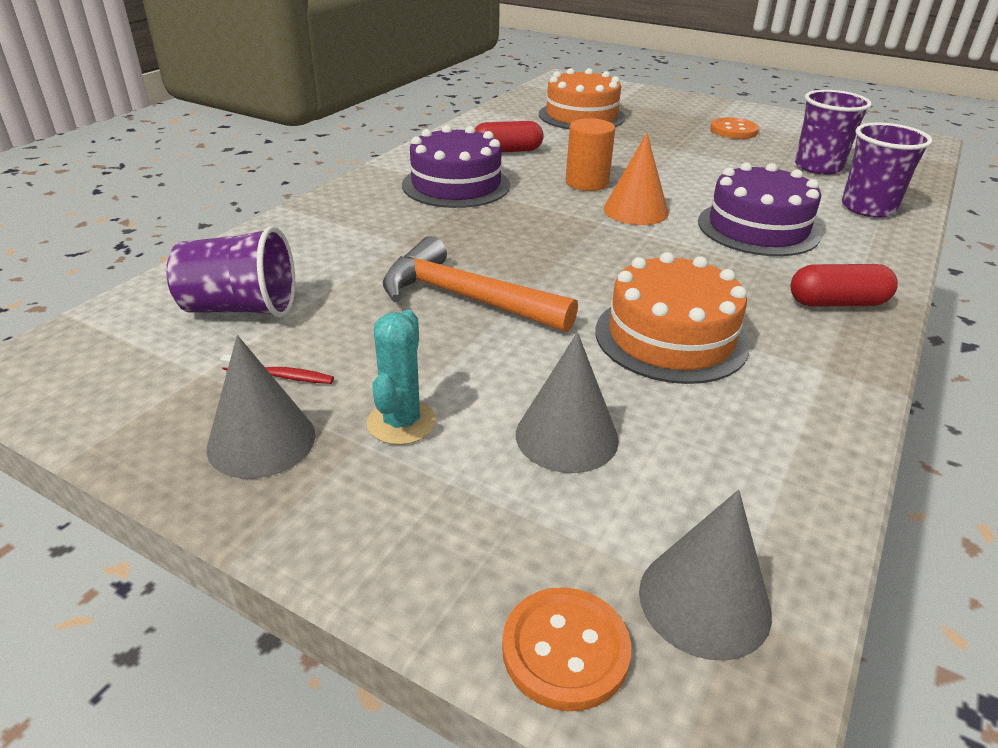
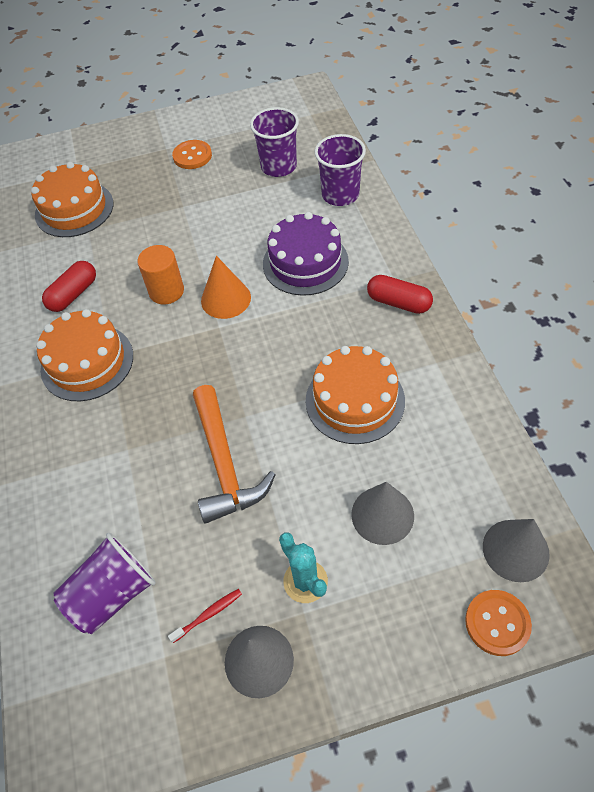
camera: 40 degrees left, 20 degrees up
orange hammer [383,236,578,332] -> orange hammer turned 90 degrees counterclockwise [193,385,276,523]
purple cake [402,125,510,208] -> orange cake [36,309,133,401]
red capsule [791,264,898,307] -> red capsule turned 75 degrees clockwise [367,275,433,314]

